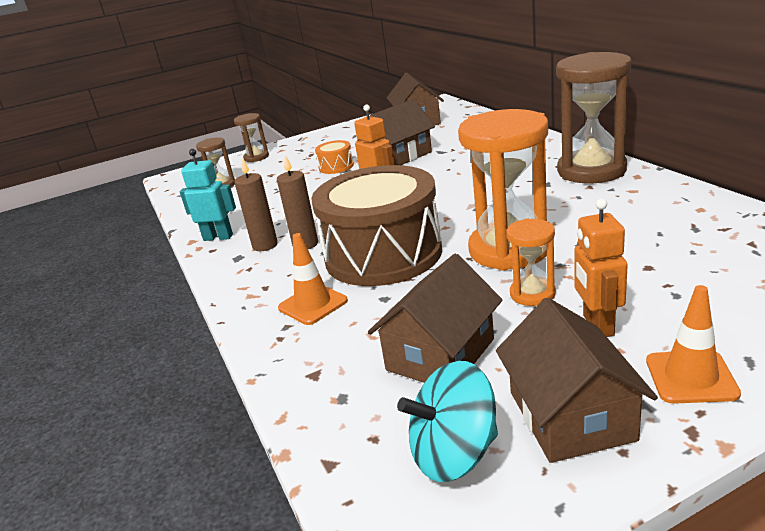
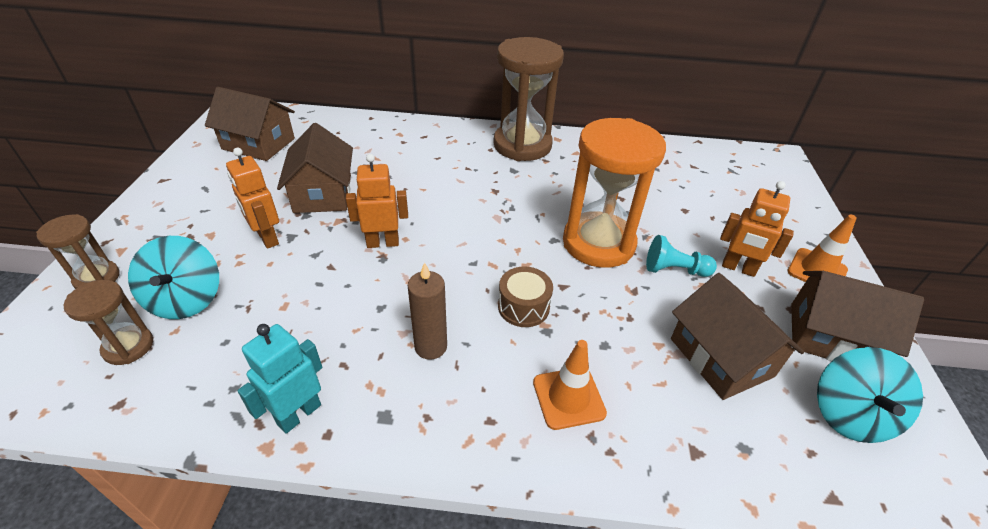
camera: 65 degrees left, 15 degrees up
brown candle [234,158,278,251] -> none
brown drum [312,165,442,286] -> brown drum [498,266,553,327], size x0.41
orange drum [315,140,354,174] -> orange robot [226,148,279,249]
orange hourglass [506,219,556,306] -> turquoise pawn [646,235,717,277]
none -> turquoise spinning top [128,236,219,319]

